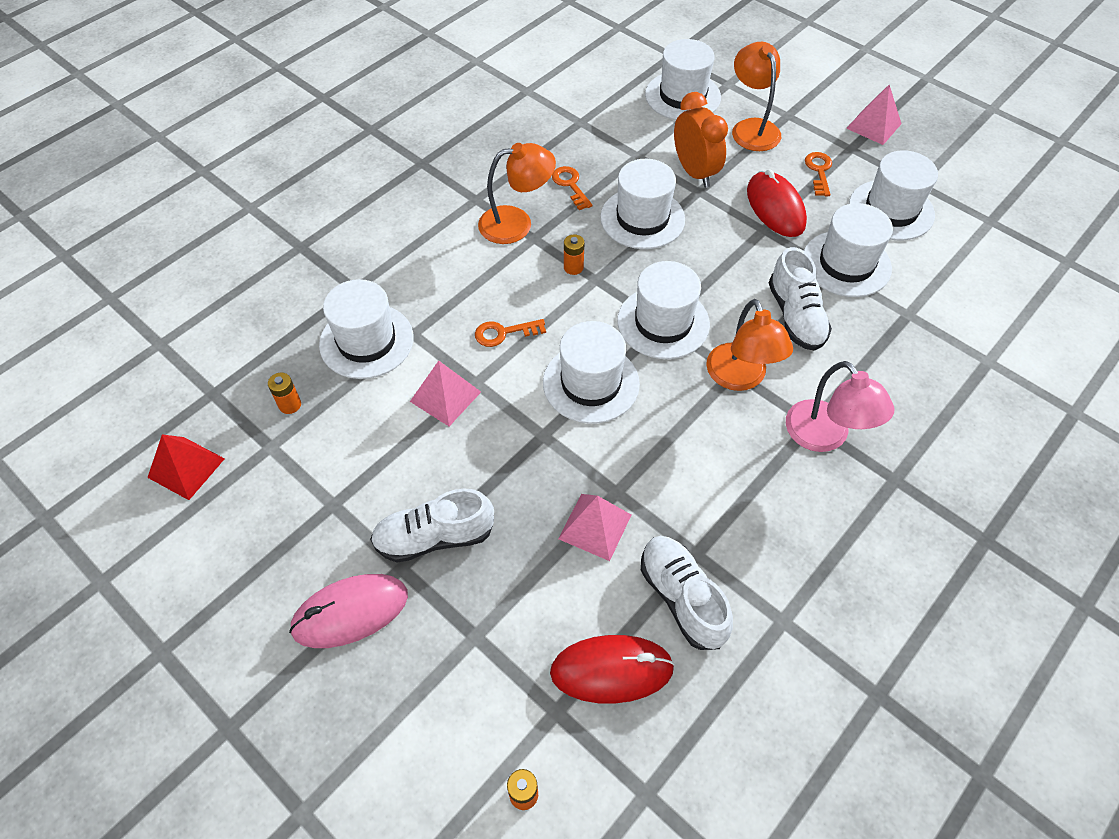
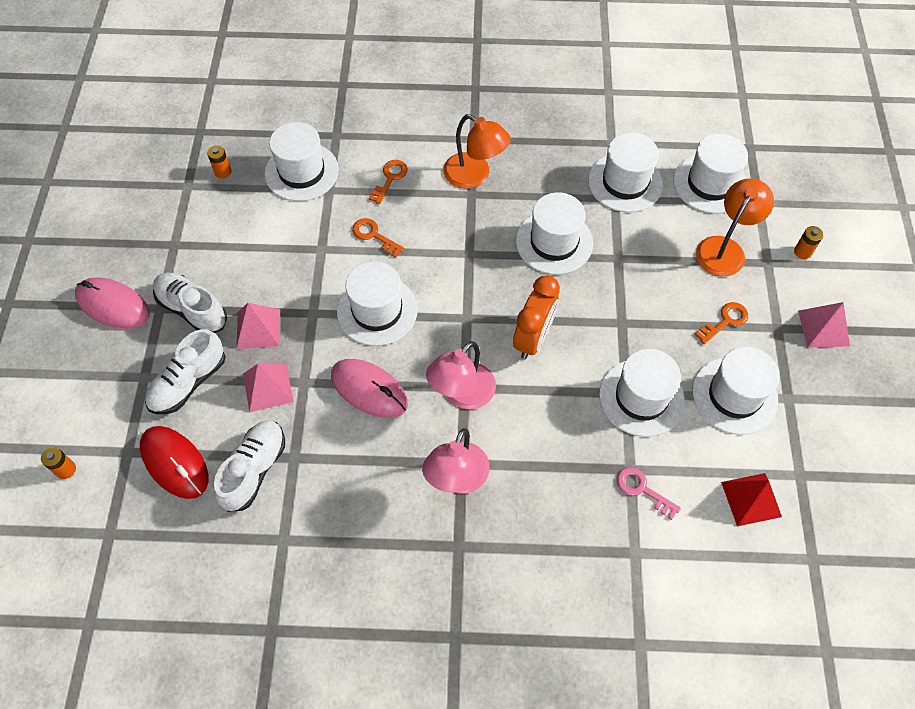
camera: 50 degrees right, 5 degrees up
red pyramid [147,434,225,500] -> red pyramid moved to [721,473,782,526]
pink pyramid [410,361,481,426] -> pink pyramid moved to [236,303,280,349]
orange key [552,166,593,210] -> orange key moved to [369,160,408,204]
orange battery [564,234,585,275] -> orange battery moved to [794,226,823,259]
white hat [617,261,710,359] -> white hat moved to [588,133,663,212]
orange clock [674,92,728,188] -> orange clock moved to [513,275,560,359]
orange lamp [706,299,793,391] -> pink lamp [426,341,496,409]
red mouse [747,169,807,237] -> none
white shoe [769,247,832,351] -> white shoe moved to [145,329,226,414]
none -> pink mouse [331,359,408,418]
none -> pink key [617,467,681,520]

